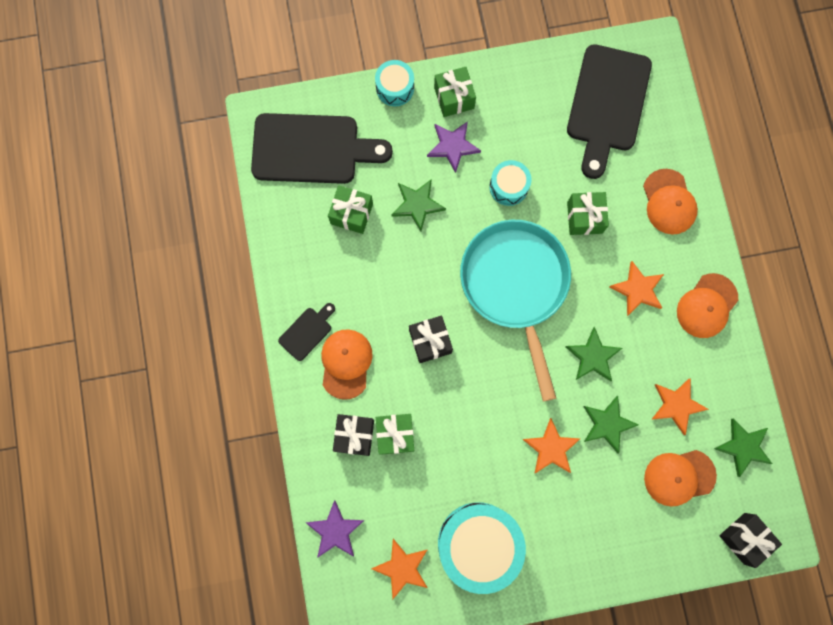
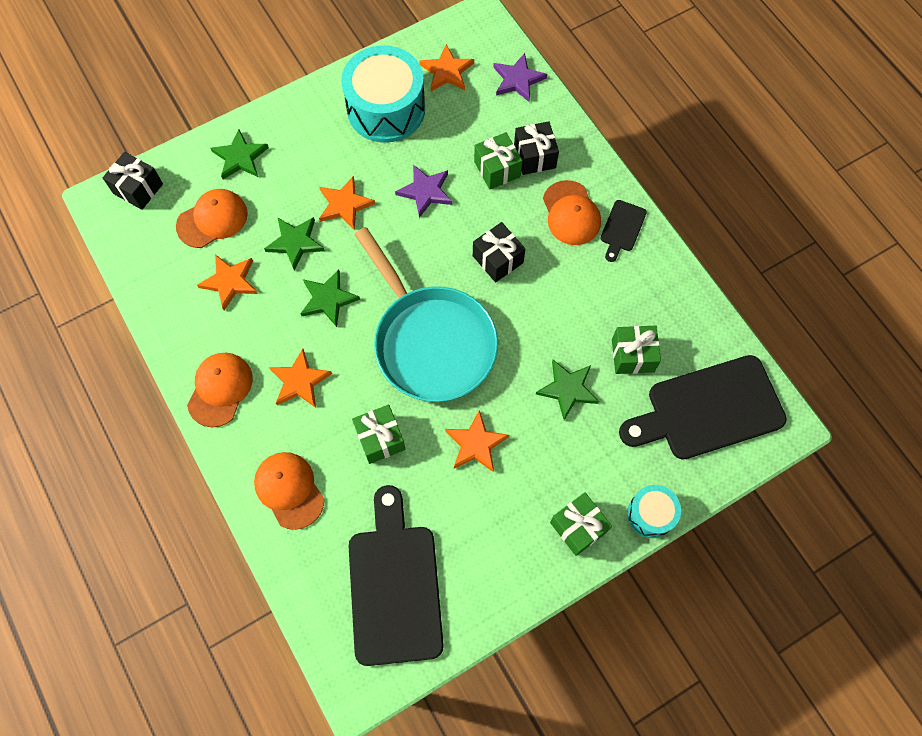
camera: 160 degrees right, 10 degrees down
purple star [427,121,481,173] -> purple star moved to [395,165,452,218]
turquoise drum [489,160,531,206] -> orange star [445,410,509,472]
green star [714,419,772,477] -> green star moved to [211,129,269,179]

